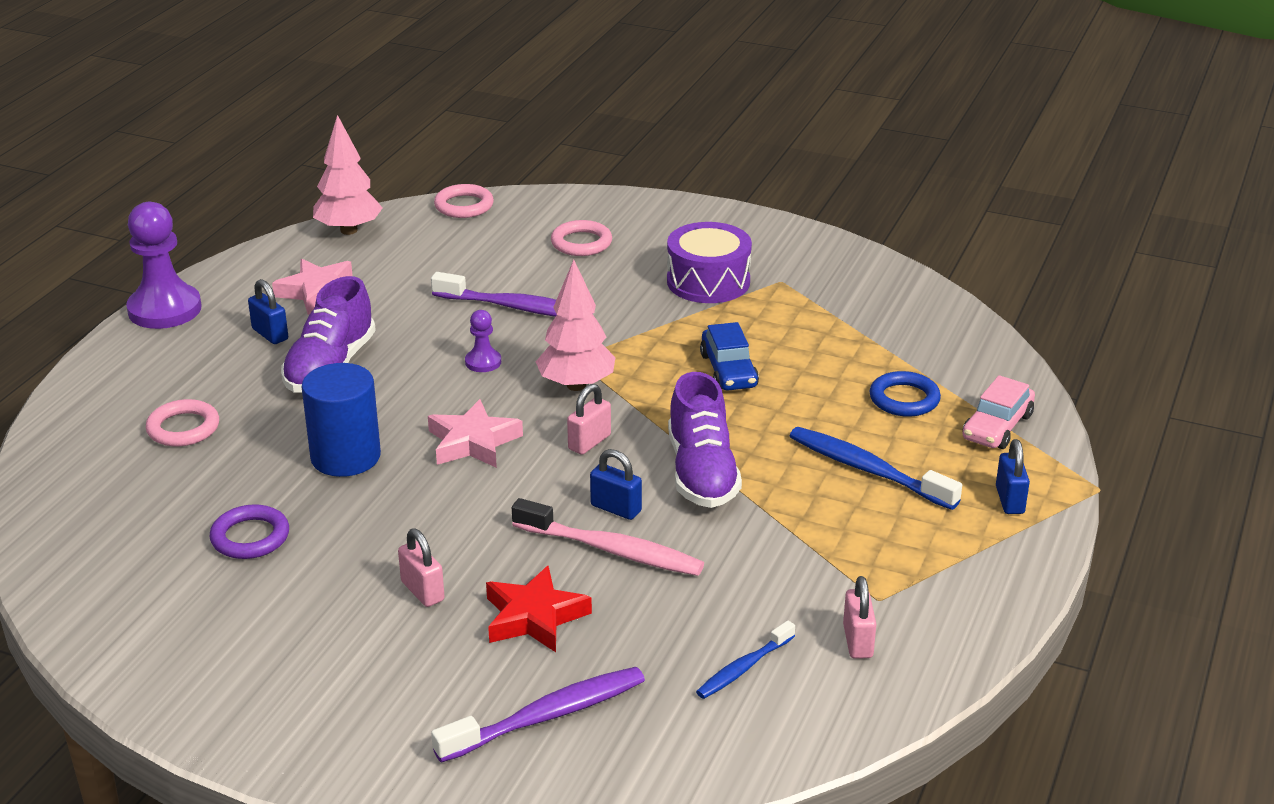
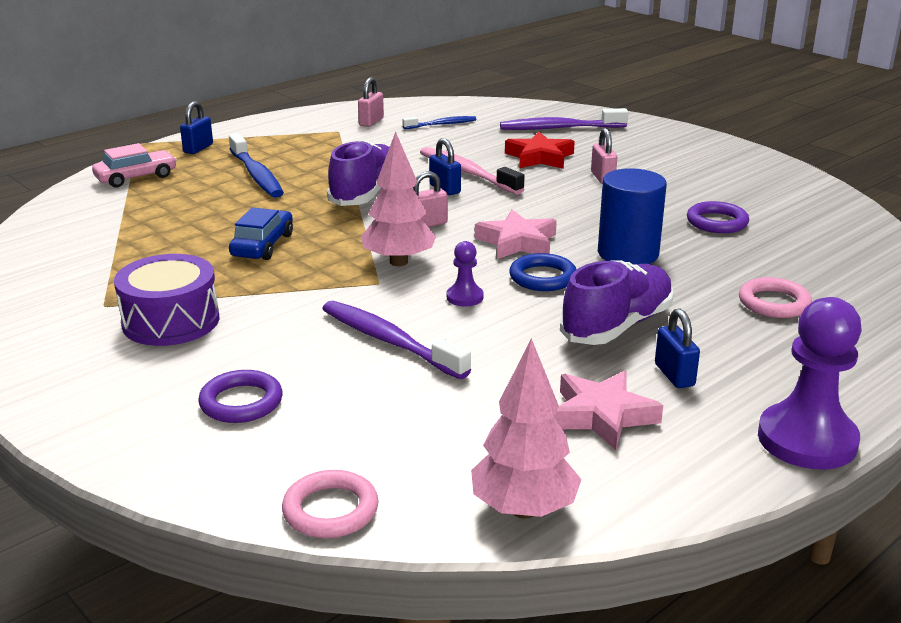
camera: 155 degrees left, 5 degrees down
pink ring [551,220,612,256] -> purple ring [198,370,283,423]
blue ring [870,371,941,417] -> blue ring moved to [509,253,577,291]

